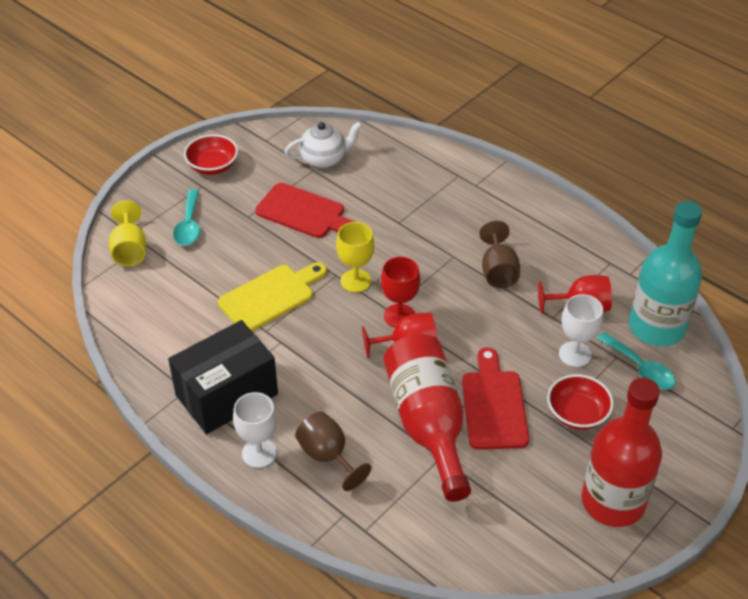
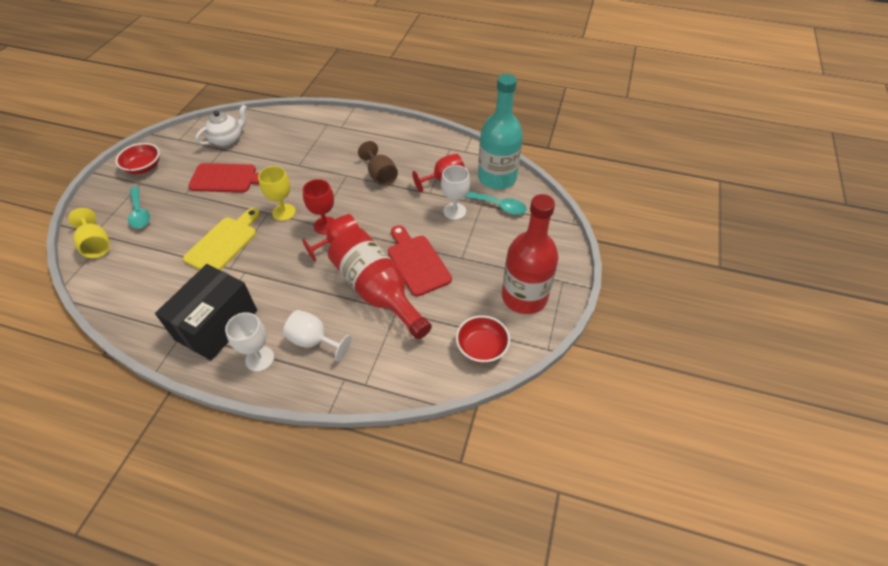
camera: 25 degrees left, 5 degrees up
brown goblet [295,411,371,491] -> white goblet [283,310,352,361]
red bowl [547,374,614,430] -> red bowl moved to [456,315,510,363]

